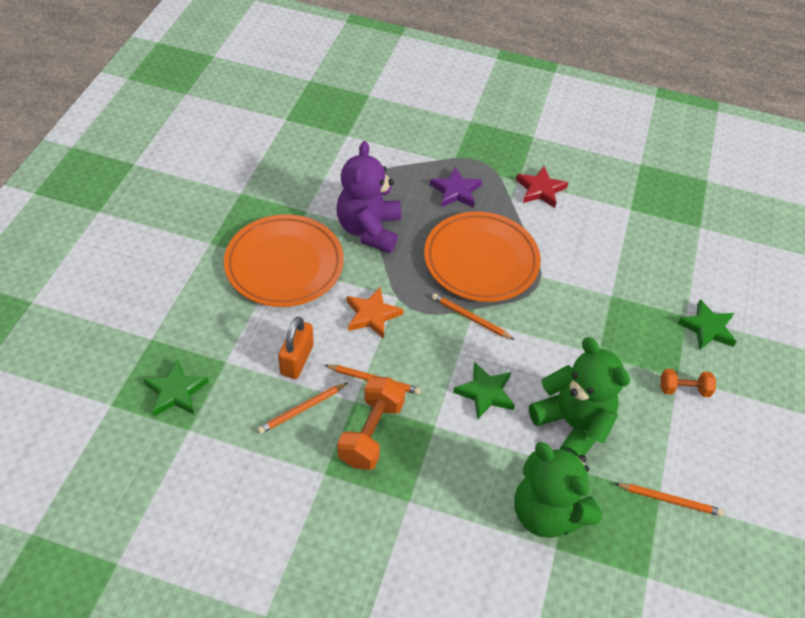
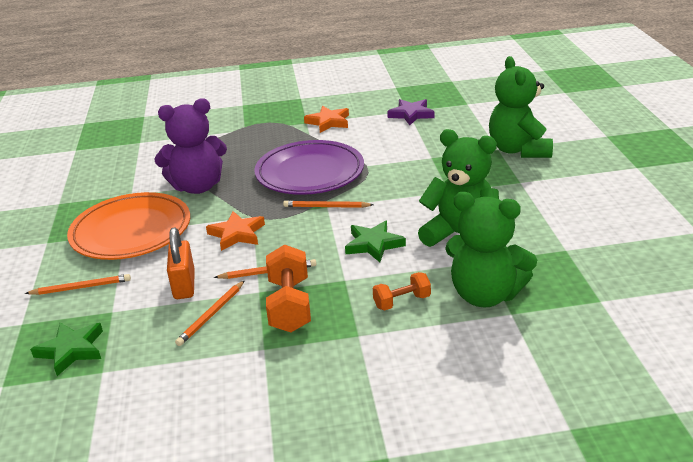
camera: 20 degrees left, 20 degrees down
purple teddy bear [337,141,401,253] -> purple teddy bear turned 90 degrees counterclockwise [154,98,227,194]
orange plate [424,212,541,302] -> purple plate [254,140,364,195]
purple star [430,167,482,208] -> purple star moved to [387,99,434,125]
red star [516,166,568,208] -> orange star [304,106,349,133]
orange pencil [614,483,724,516] -> orange pencil moved to [25,274,131,295]
orange dumbbell [660,369,716,397] -> orange dumbbell moved to [373,272,431,310]
green star [677,299,737,350] -> green teddy bear [489,56,553,158]

